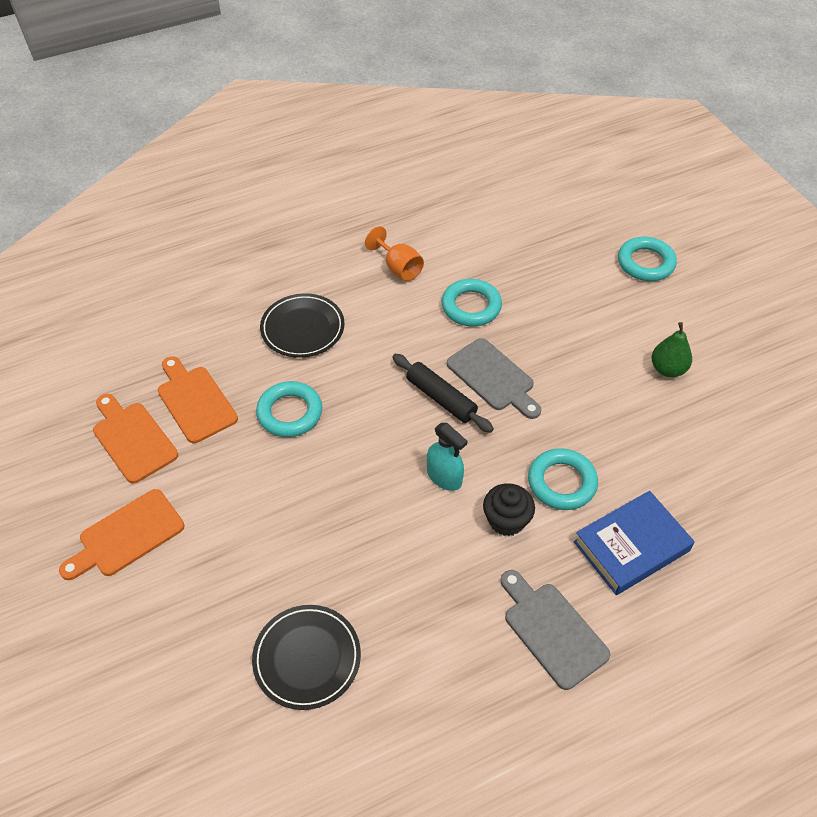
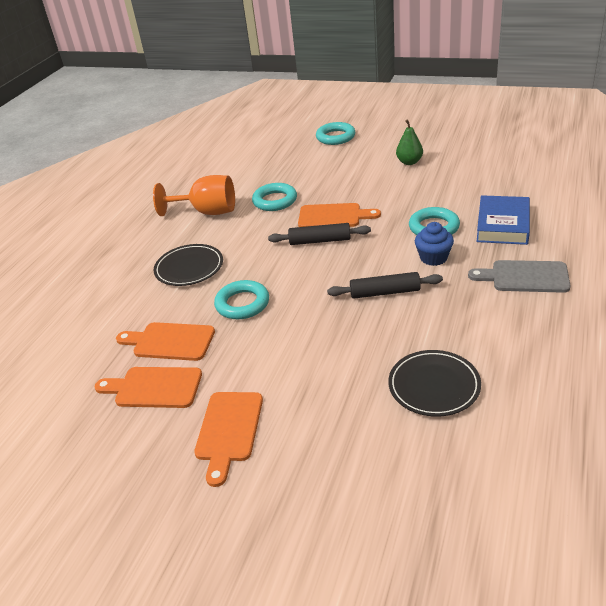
camera: 40 degrees left, 15 degrees down
orange goblet [365,226,424,281] -> orange goblet [153,175,235,216], size x1.56
turquoise spray bottle [427,423,467,491] -> none
grey cutting board [447,338,541,419] -> orange cutting board [298,203,381,227]
black cupcake [483,483,535,536] -> blue cupcake [415,222,454,266]
none -> black rolling pin [327,272,443,299]

